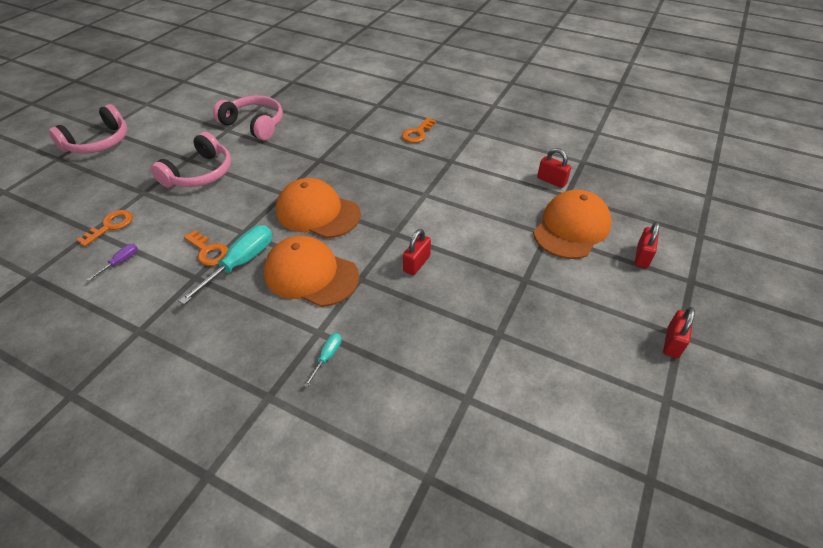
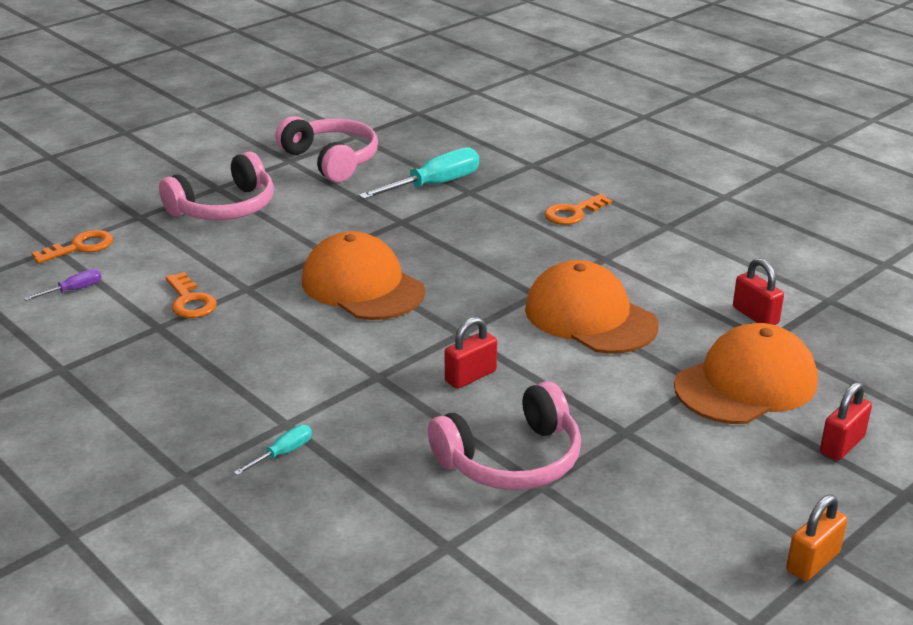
camera: 20 degrees right, 15 degrees down
pink headphones [48,104,128,154] -> pink headphones moved to [428,381,581,490]
turquoise screwdriver [179,225,272,305] -> turquoise screwdriver moved to [358,147,479,199]
orange cap [264,236,359,307] -> orange cap moved to [525,260,659,354]
red padlock [663,307,695,358] -> orange padlock [786,494,847,581]

